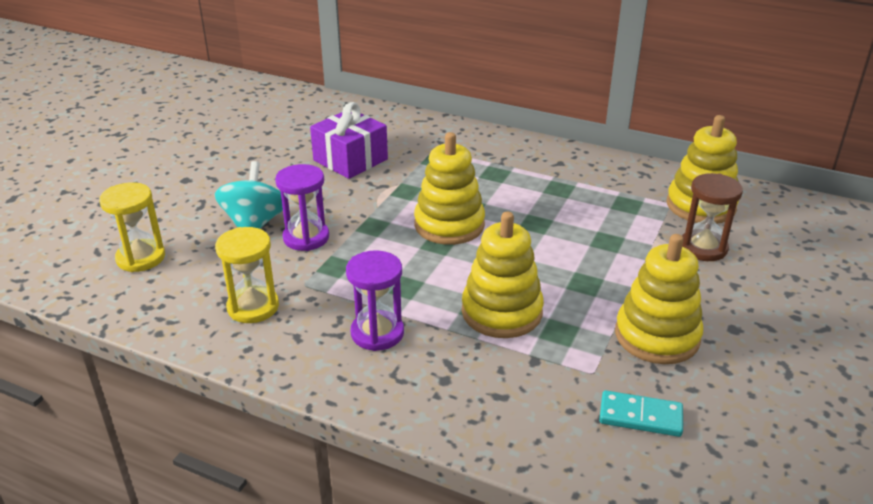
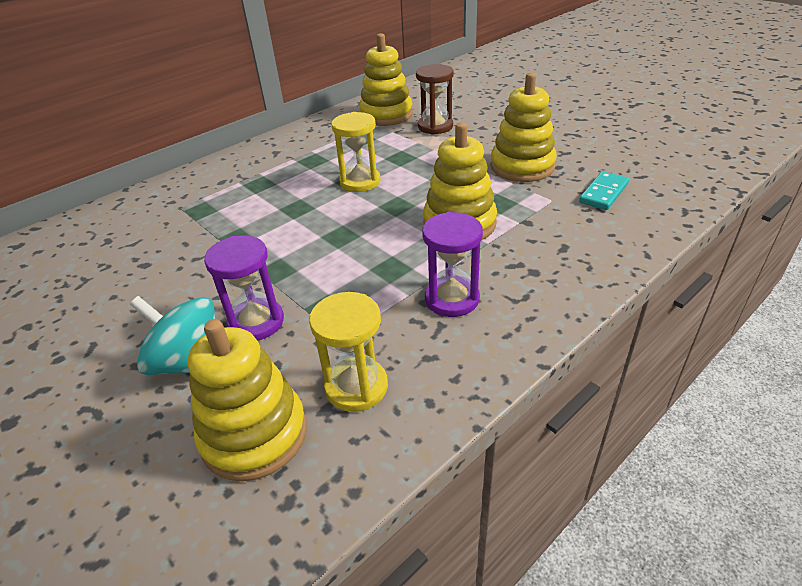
camera: 65 degrees left, 5 degrees up
yellow hourglass [99,182,165,272] -> yellow hourglass moved to [331,112,381,192]
purple gift [310,102,388,179] -> none
yellow stacking toy [414,132,485,245] -> yellow stacking toy moved to [188,319,307,481]

